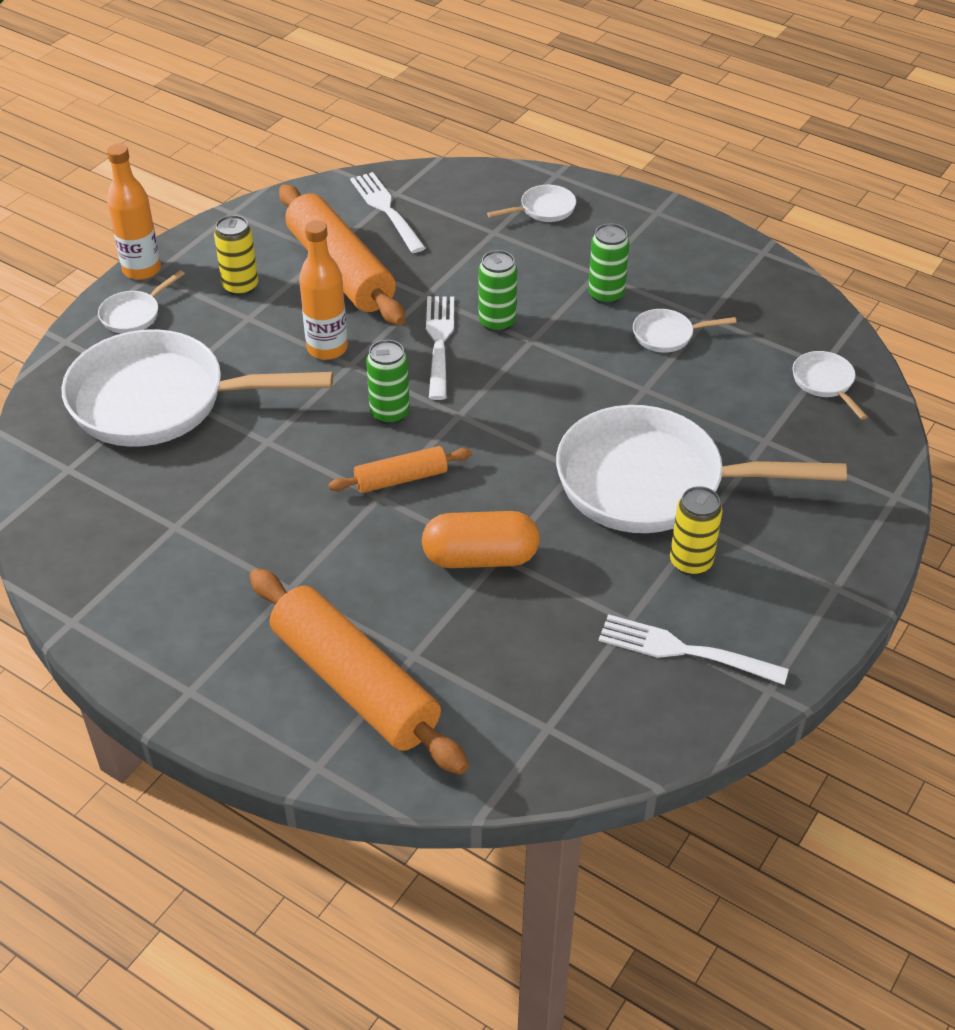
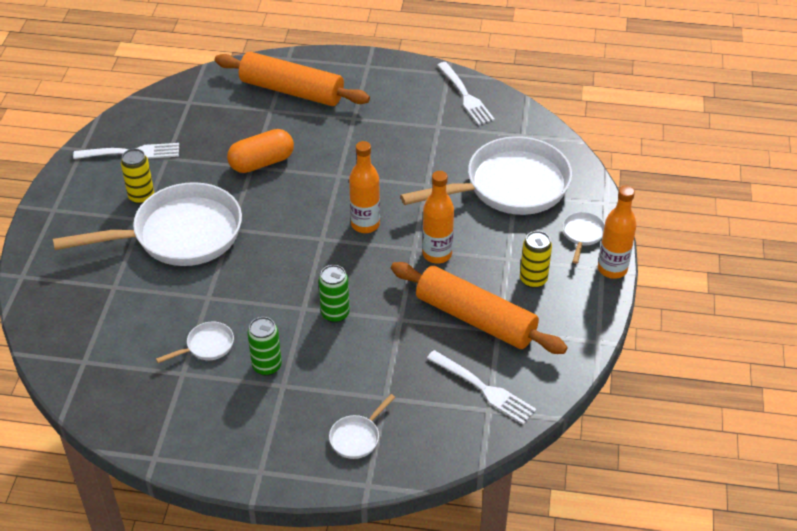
camera: 155 degrees right, 0 degrees up
orange rolling pin [328,446,472,493] -> none
green can [366,340,410,425] -> orange bottle [349,141,380,233]
white fork [426,296,454,400] -> white fork moved to [437,62,495,125]
white pan [792,351,868,420] -> none

